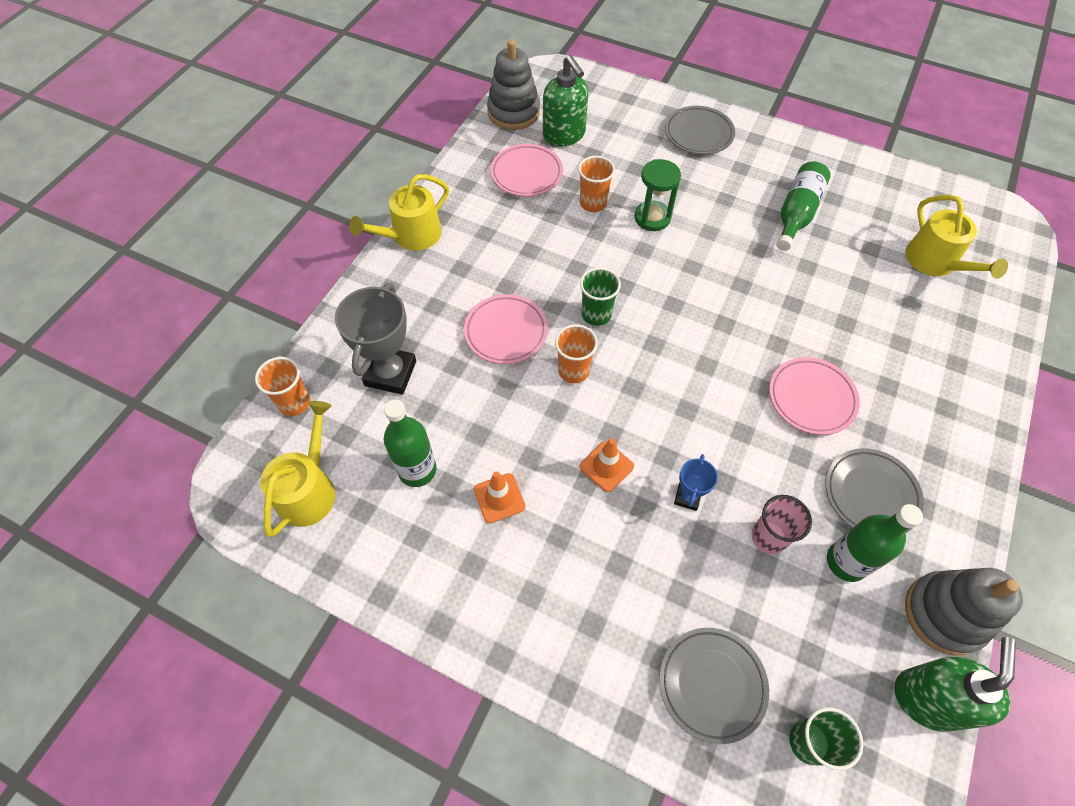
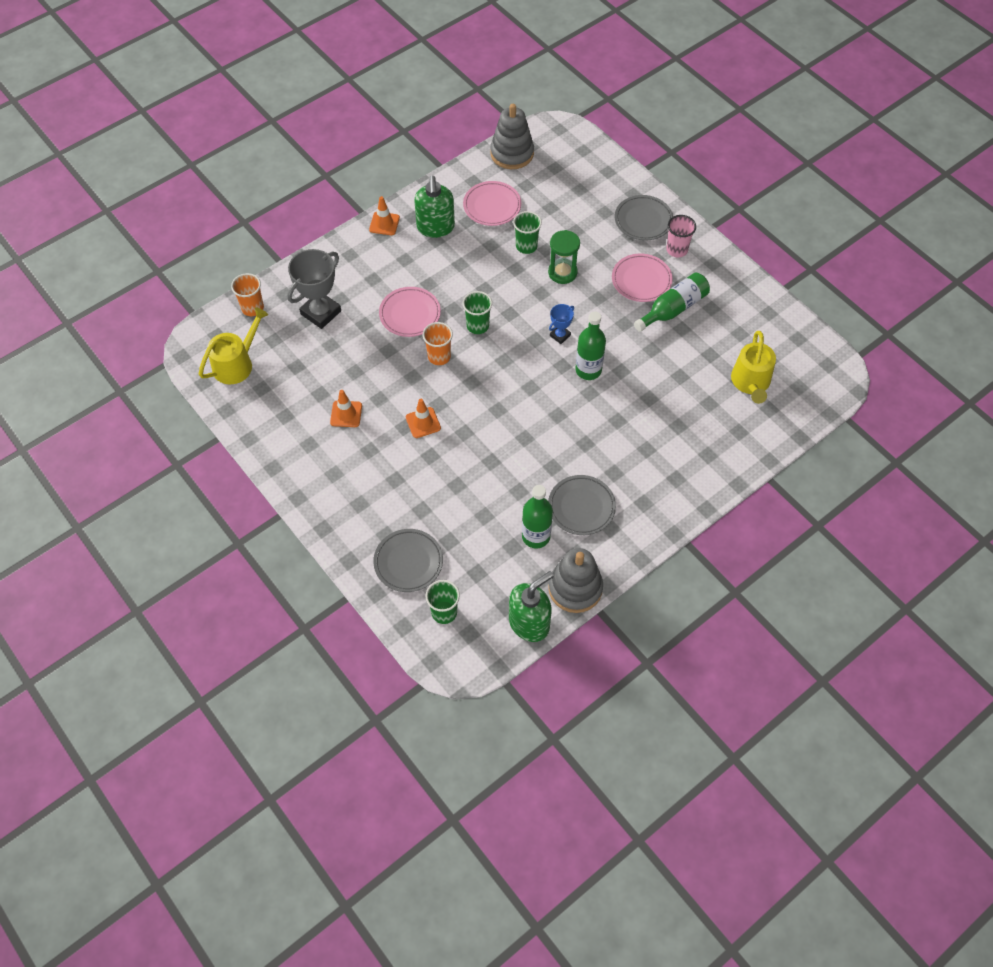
camera: 25 degrees right, 0 degrees up
yellow watering can [349,174,449,251] -> orange traffic cone [369,196,400,235]
green bottle [384,400,437,487] -> green bottle moved to [575,311,606,380]
green soap dispenser [543,55,588,147] -> green soap dispenser moved to [414,176,455,238]
orange cup [578,156,615,212] -> green cup [513,211,542,254]
blue trophy [674,454,718,511] -> blue trophy moved to [549,304,574,344]
pink cup [752,495,812,554] -> pink cup moved to [666,215,696,258]
pink plate [769,357,860,435] -> pink plate moved to [612,254,673,302]

